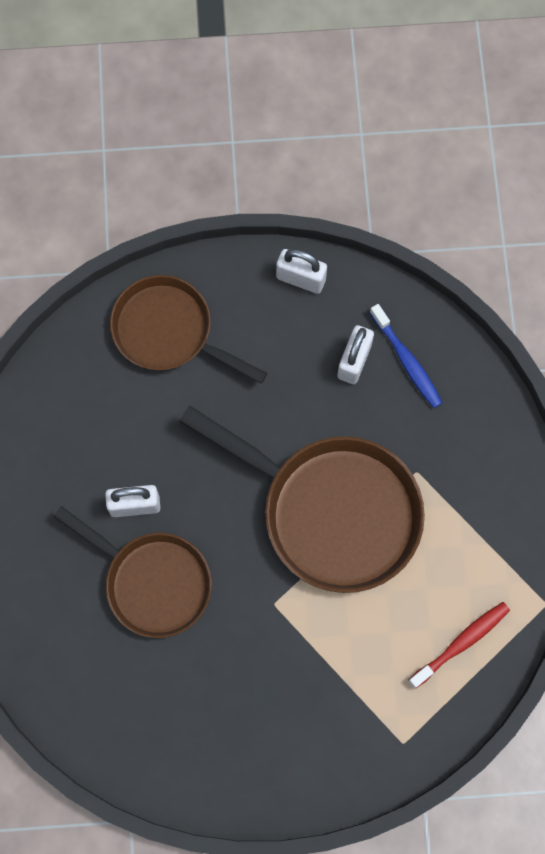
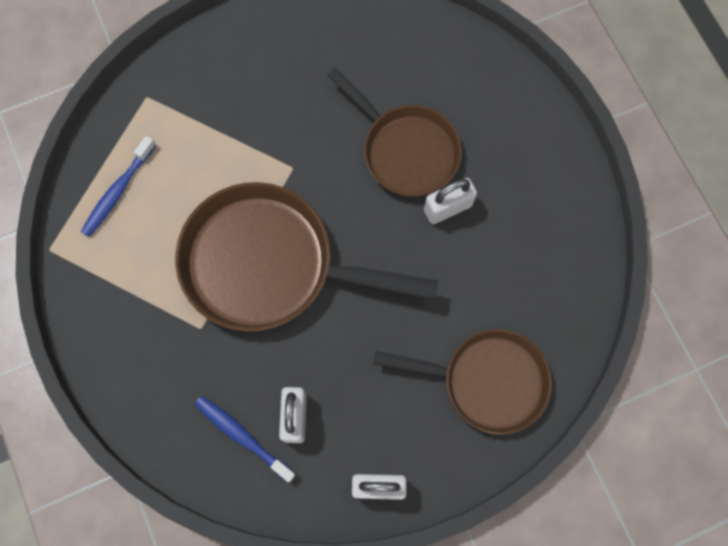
camera: 160 degrees right, 0 degrees up
brown pan [53,506,212,638] -> brown pan turned 150 degrees counterclockwise [327,68,462,197]
red toothbrush [409,602,510,689] -> blue toothbrush [81,136,156,237]

